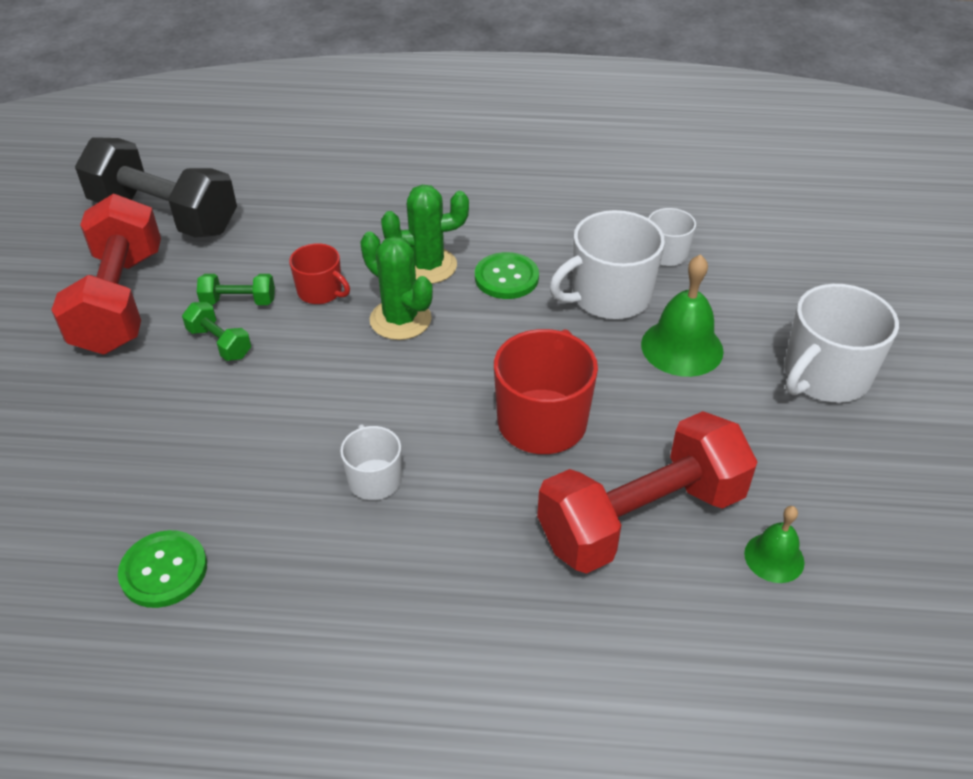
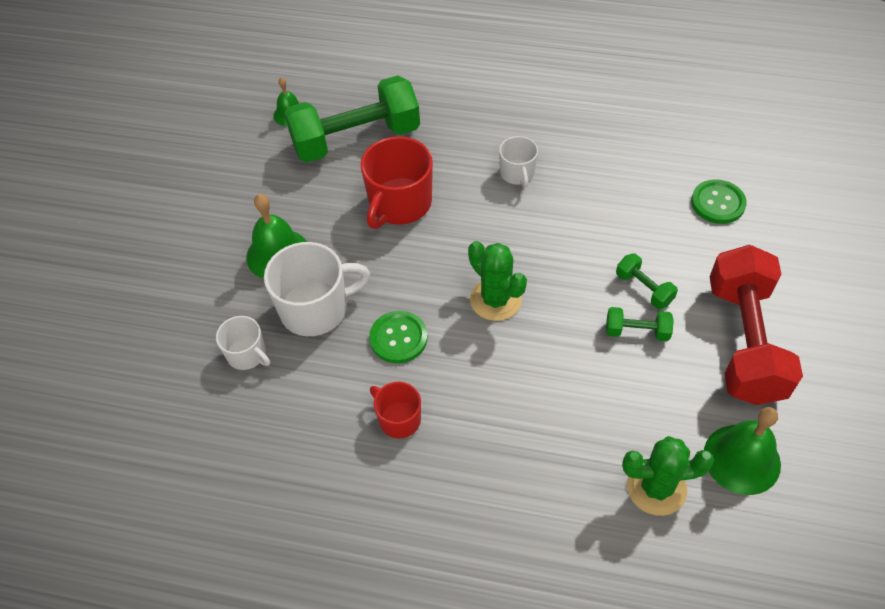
camera: 170 degrees left, 10 degrees up
black dumbbell [75,137,237,238] -> green bell [704,407,781,495]
green button [118,530,207,608] -> green button moved to [691,179,747,224]
red mug [289,243,350,304] -> red mug moved to [370,382,421,439]
green cactus [381,185,469,284] -> green cactus moved to [622,436,714,516]
red dumbbell [537,411,757,574] -> green dumbbell [284,75,420,163]
white mug [784,284,899,403] -> none

